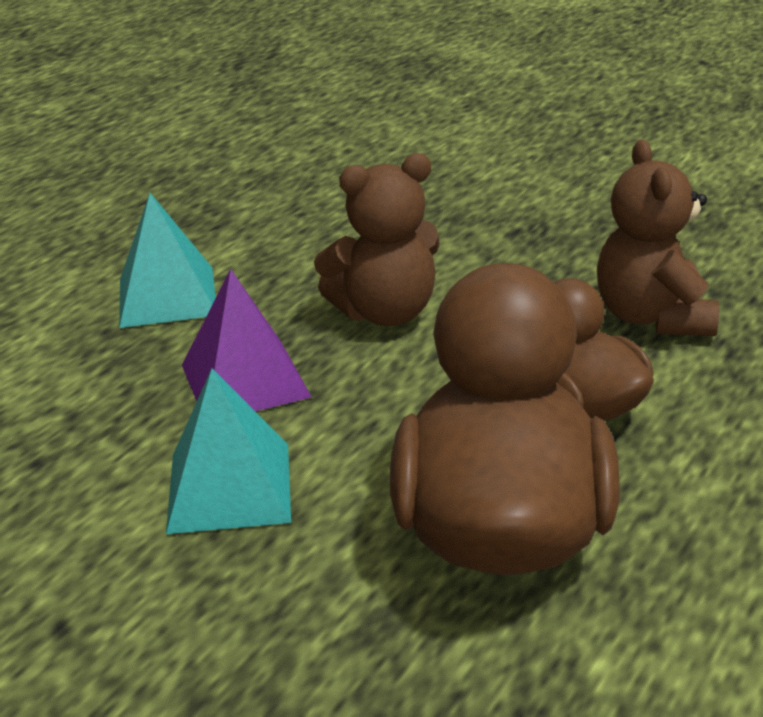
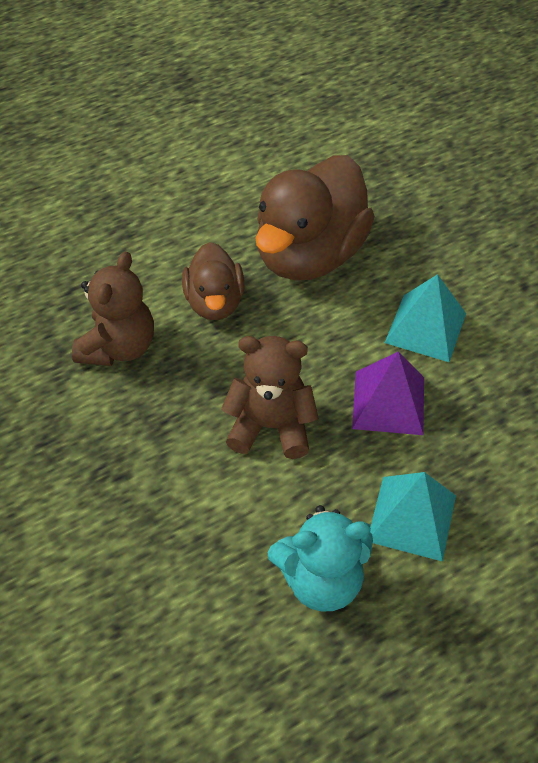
camera: 155 degrees left, 20 degrees up
none -> turquoise teddy bear [268,505,373,612]

